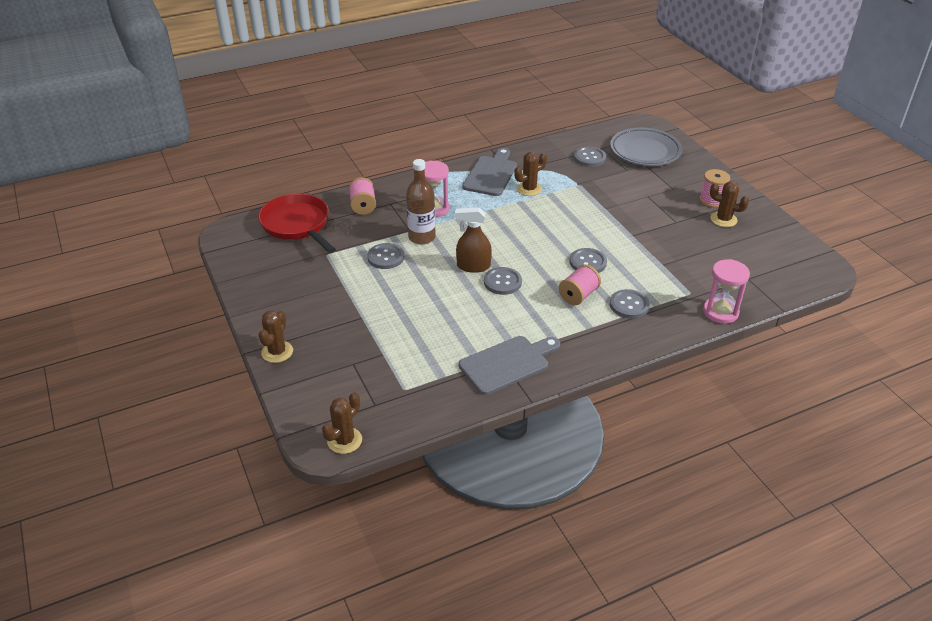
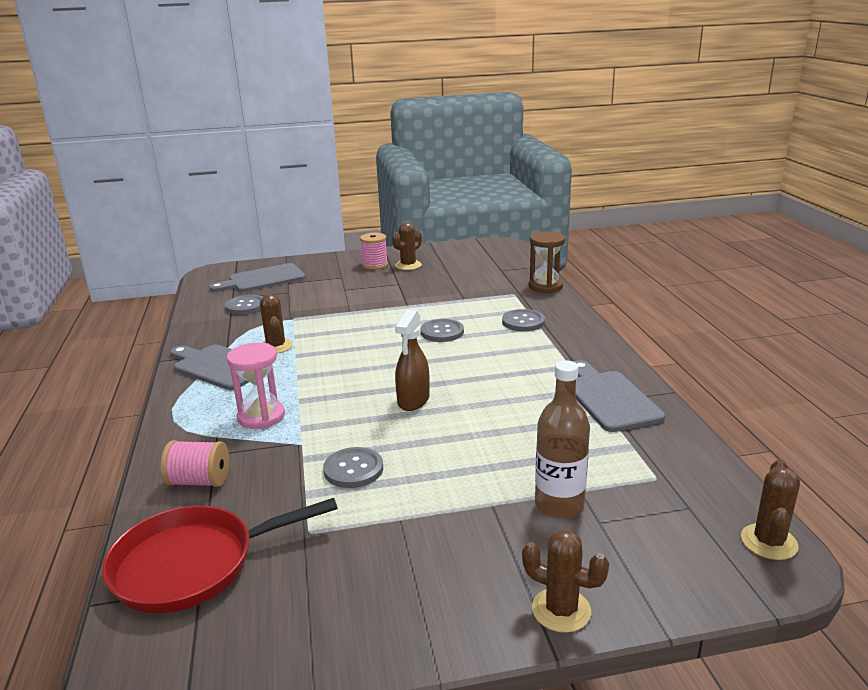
camera: 75 degrees left, 15 degrees down
brown cactus [322,392,362,454] -> brown cactus turned 60 degrees clockwise [741,459,800,560]
brown bottle [406,159,436,245] -> brown bottle moved to [535,360,590,519]
grey button [484,267,522,295] -> none
pink spool [559,264,601,305] -> none
grey plate [610,128,682,166] -> grey cutting board [209,263,305,292]
pink hourglass [703,259,750,324] -> brown hourglass [529,231,565,293]

